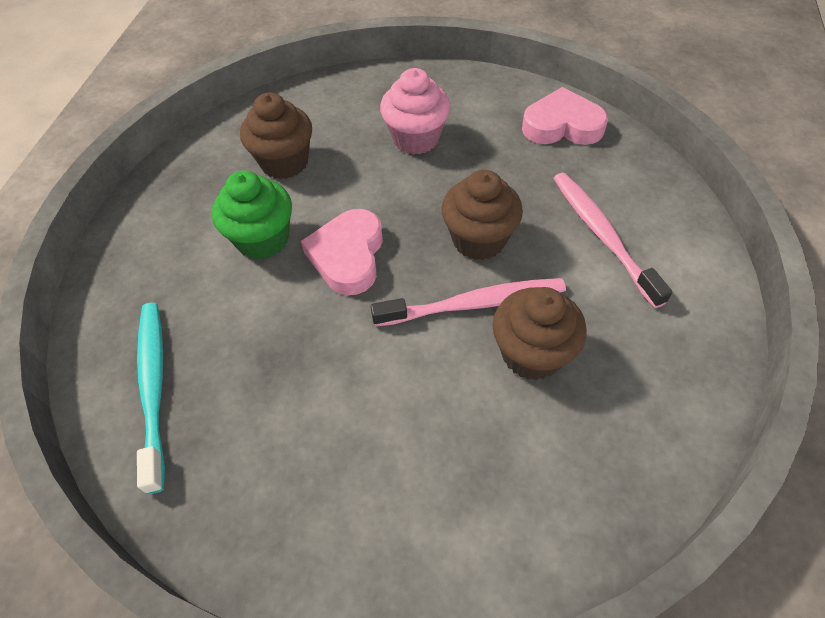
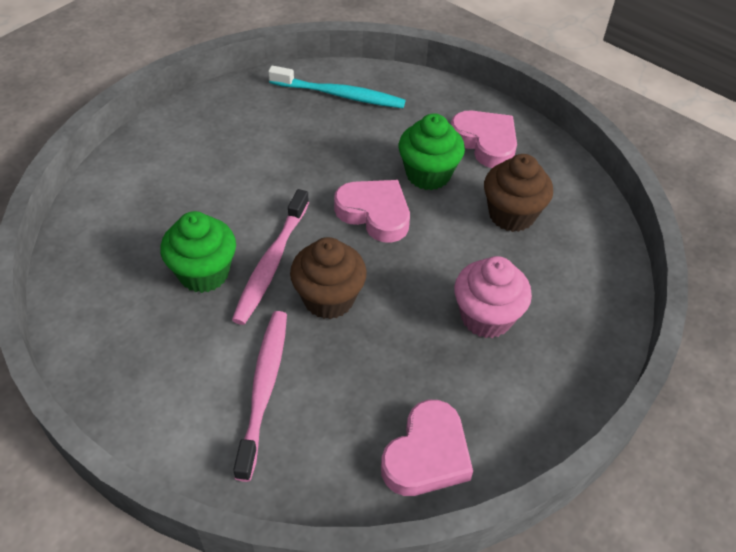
camera: 115 degrees right, 5 degrees down
brown cupcake [492,287,587,380] -> green cupcake [160,211,236,293]
pink toothbrush [553,173,673,308] -> pink toothbrush turned 90 degrees counterclockwise [233,311,287,482]
none -> pink heart [451,110,517,168]

